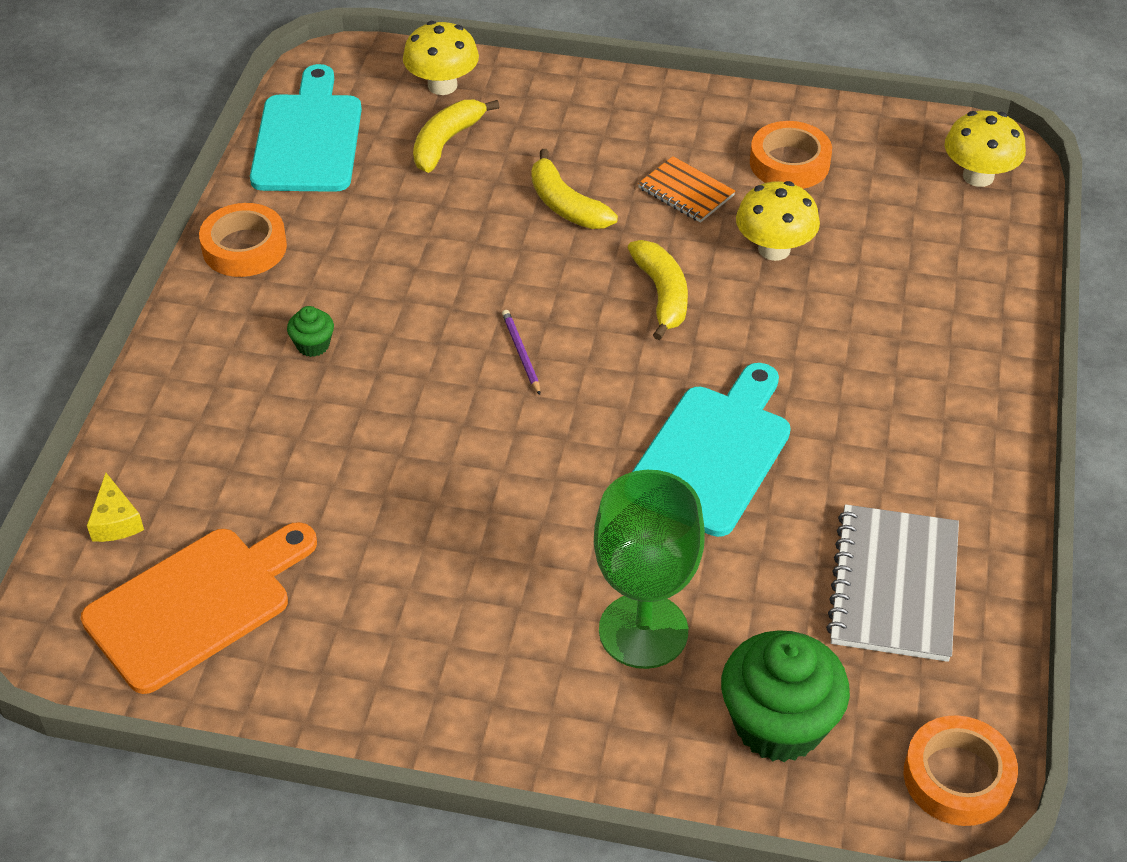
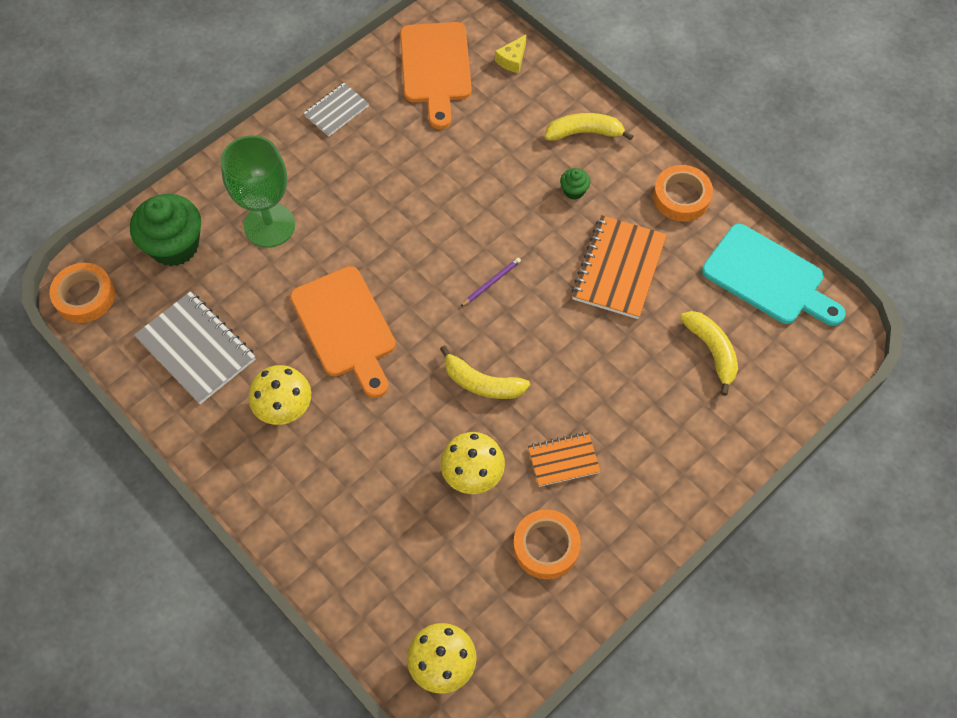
camera: 125 degrees right, 15 degrees up
yellow cheese [87,473,144,542] -> yellow cheese turned 75 degrees counterclockwise [495,35,526,73]
yellow mushroom [403,21,479,95] -> yellow mushroom moved to [248,365,311,425]
purple pencil [502,310,540,395] -> purple pencil turned 60 degrees counterclockwise [460,258,521,307]
yellow banana [532,149,618,229] -> yellow banana moved to [545,113,633,141]
turquoise cutting board [632,363,791,537] -> orange cutting board [290,266,396,398]
none -> grey notebook [304,83,369,136]
none -> orange notebook [571,215,667,319]

